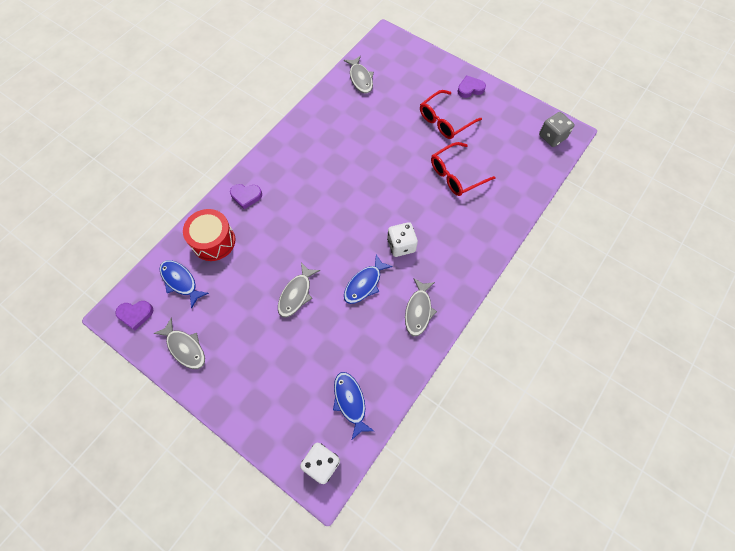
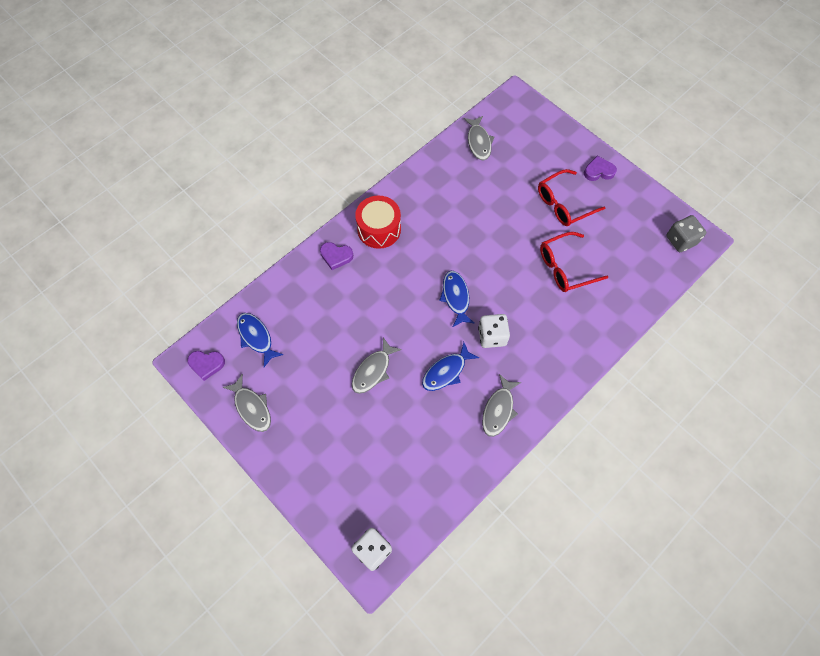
camera: 10 degrees right, 0 degrees up
red drum [183,209,235,261] -> red drum moved to [355,196,401,249]
blue fish [333,372,374,440] -> blue fish moved to [439,271,475,327]

